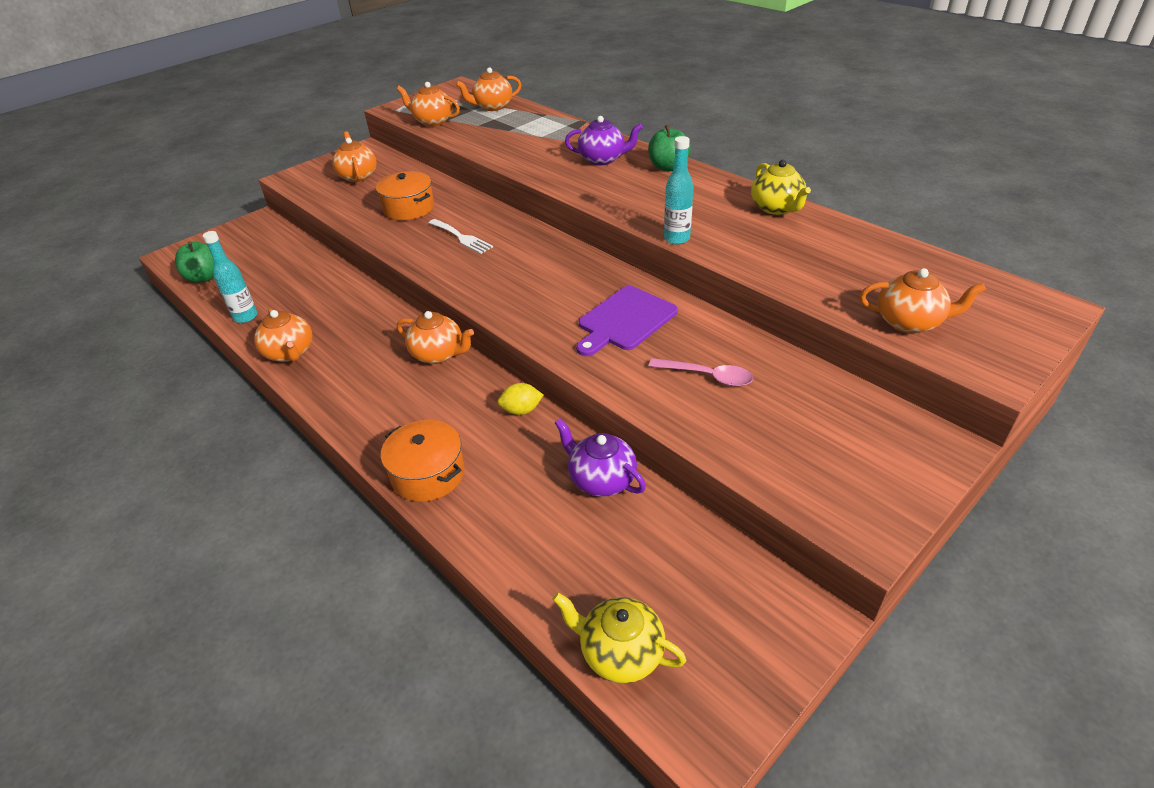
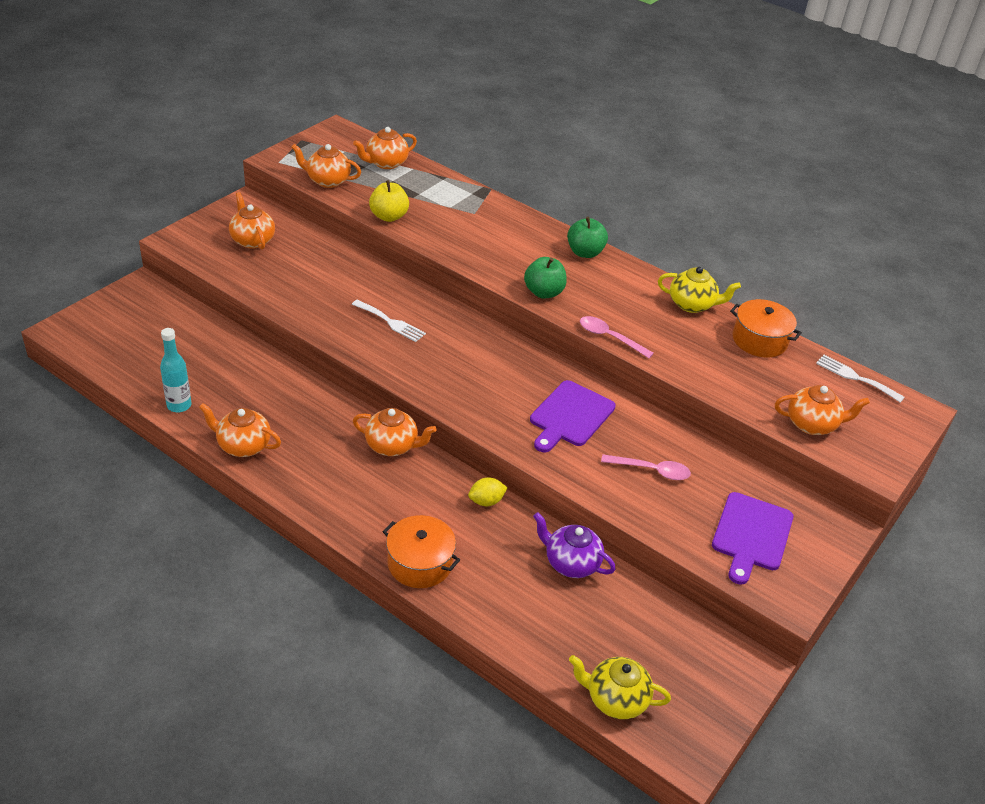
camera: 15 degrees left, 0 degrees up
green apple [175,241,214,283] -> green apple moved to [524,257,567,299]
orange teapot [254,309,312,362] -> orange teapot turned 150 degrees clockwise [199,403,281,457]
orange pot [376,171,434,220] -> orange pot moved to [730,299,802,357]
purple teapot [565,116,643,165] -> none
turquoise bottle [664,136,693,244] -> pink spoon [580,316,654,358]
yellow teapot [751,160,811,215] -> yellow teapot turned 45 degrees counterclockwise [658,267,741,313]
none -> yellow apple [369,180,409,222]
none -> purple cutting board [712,492,793,585]
none -> white fork [816,355,905,403]

